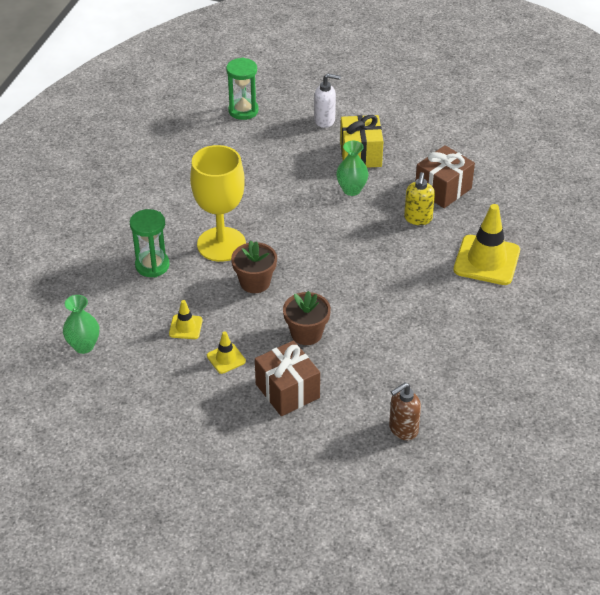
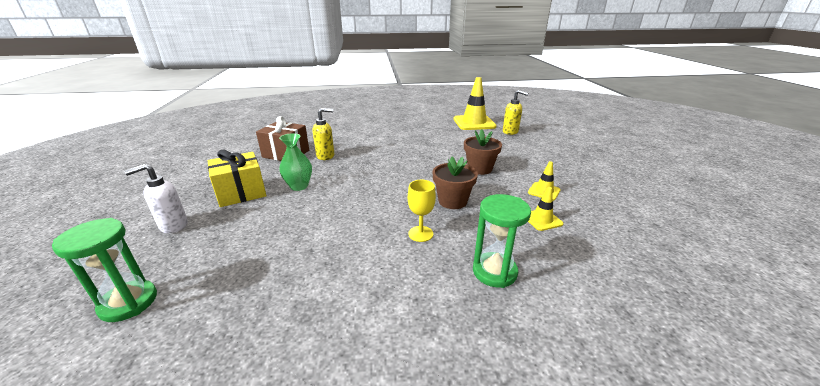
camera: 115 degrees left, 15 degrees down
green vase [63,295,99,354] -> none
yellow goblet [190,145,246,262] -> yellow goblet [408,180,436,242], size x0.45
brown gift [255,340,320,416] -> none
white soap dispenser [314,73,341,128] -> white soap dispenser turned 105 degrees counterclockwise [124,164,188,233]
brown soap dispenser [389,382,421,440] -> yellow soap dispenser [503,90,528,135]
yellow traffic cone [454,204,520,285] -> yellow traffic cone moved to [454,77,497,130]

